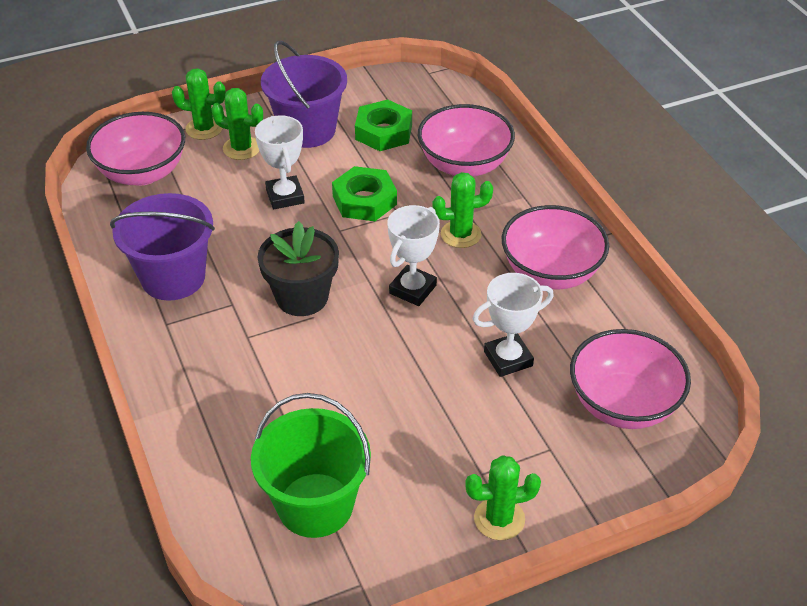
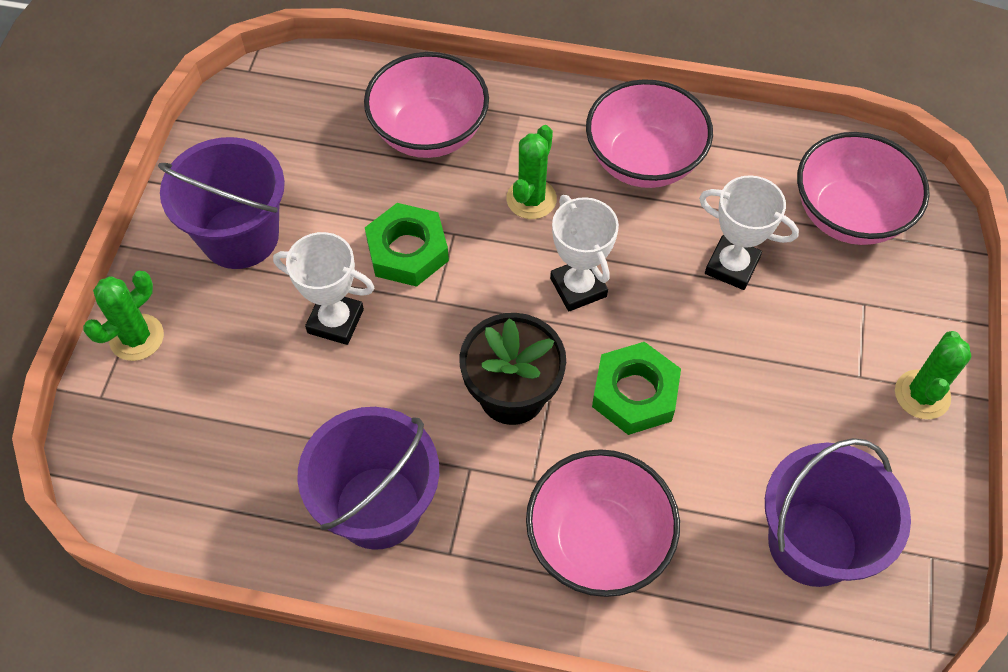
camera: 55 degrees left, 15 degrees up
pink bowl [86,112,185,186] -> pink bowl moved to [526,449,680,597]
green cactus [211,88,263,160] -> none
green bucket [251,393,371,538] -> purple bucket [765,438,911,587]
green nut [355,99,412,151] -> green nut moved to [592,342,681,435]
white trophy [472,273,554,377] -> white trophy turned 75 degrees counterclockwise [699,175,799,290]

